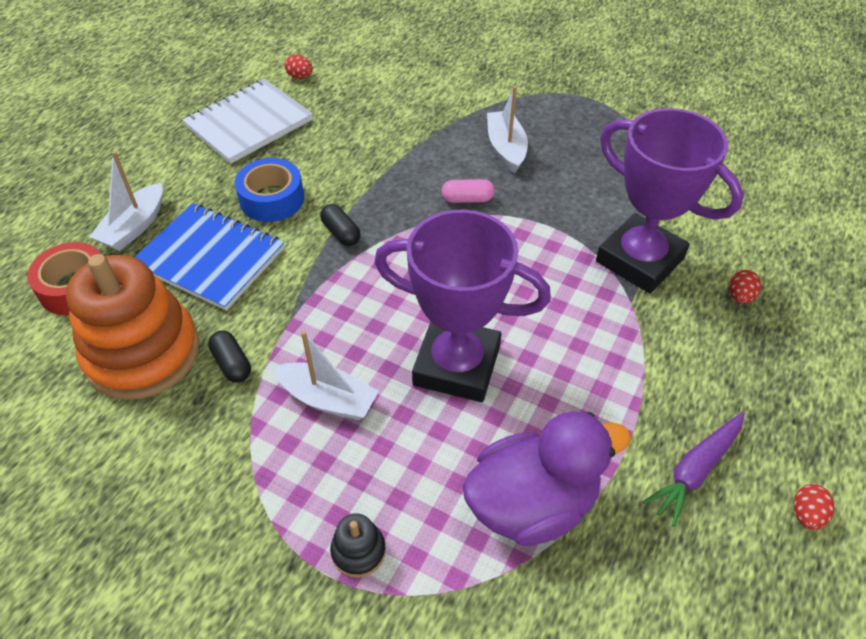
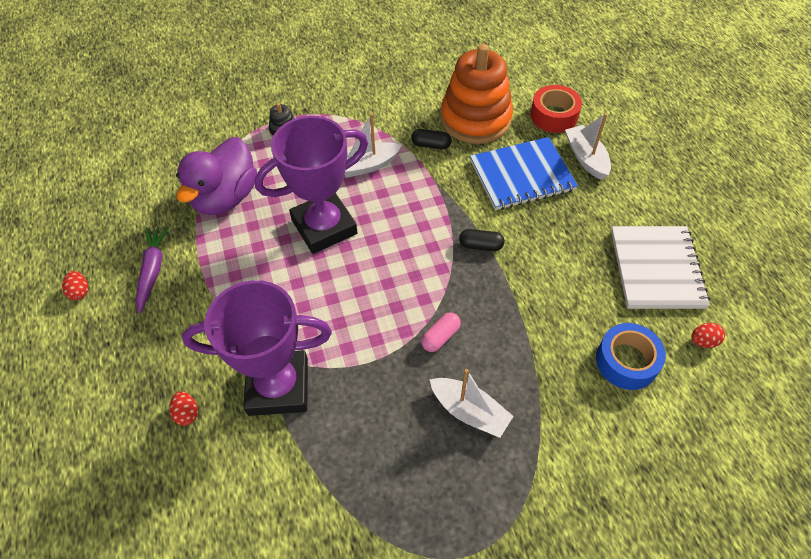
camera: 135 degrees right, 5 degrees up
blue tape [235,158,304,222] -> blue tape moved to [596,323,666,390]

